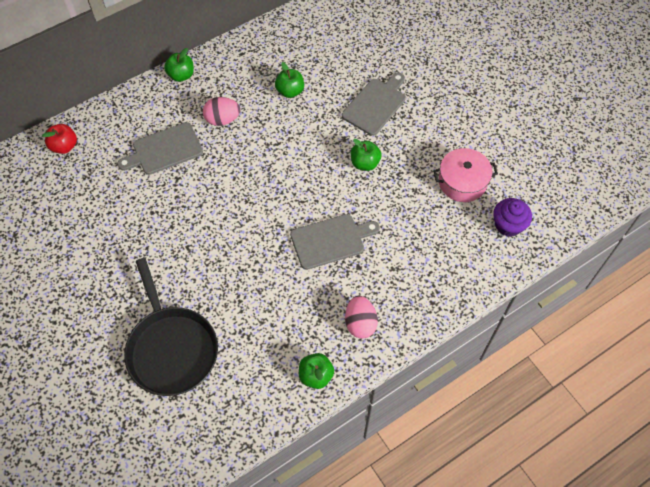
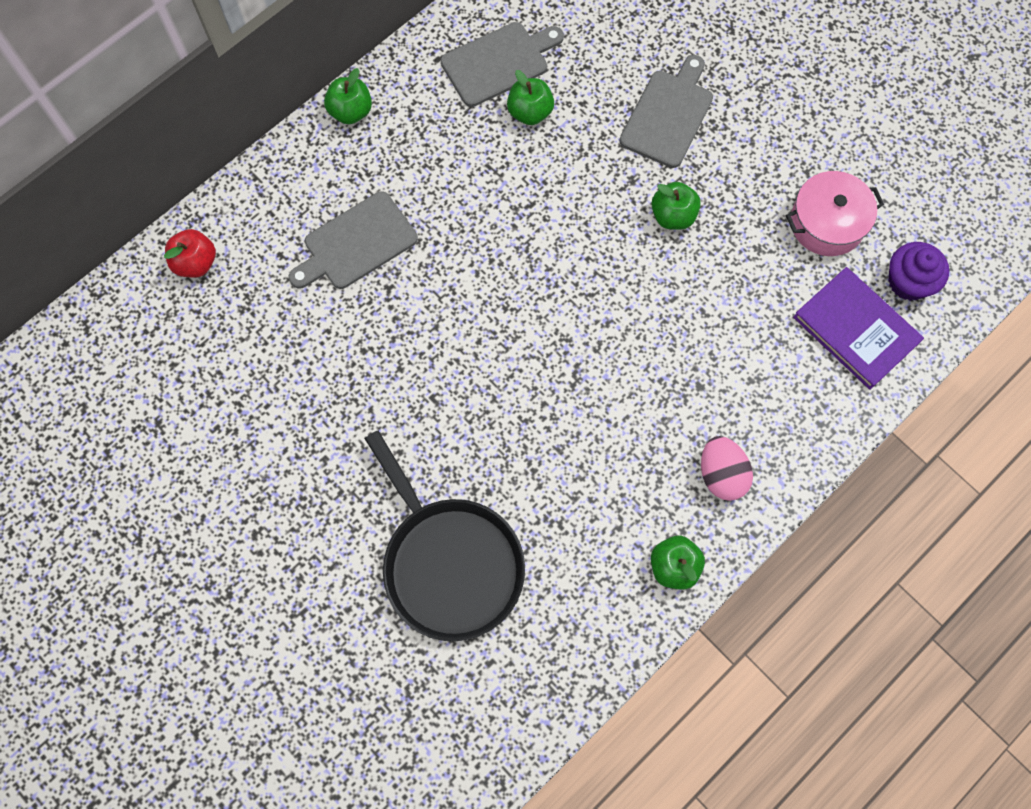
camera: 10 degrees left, 10 degrees up
pink egg [203,97,240,126] -> none
grey cutting board [290,214,380,270] -> grey cutting board moved to [441,22,564,107]
none -> purple book [793,267,924,390]

